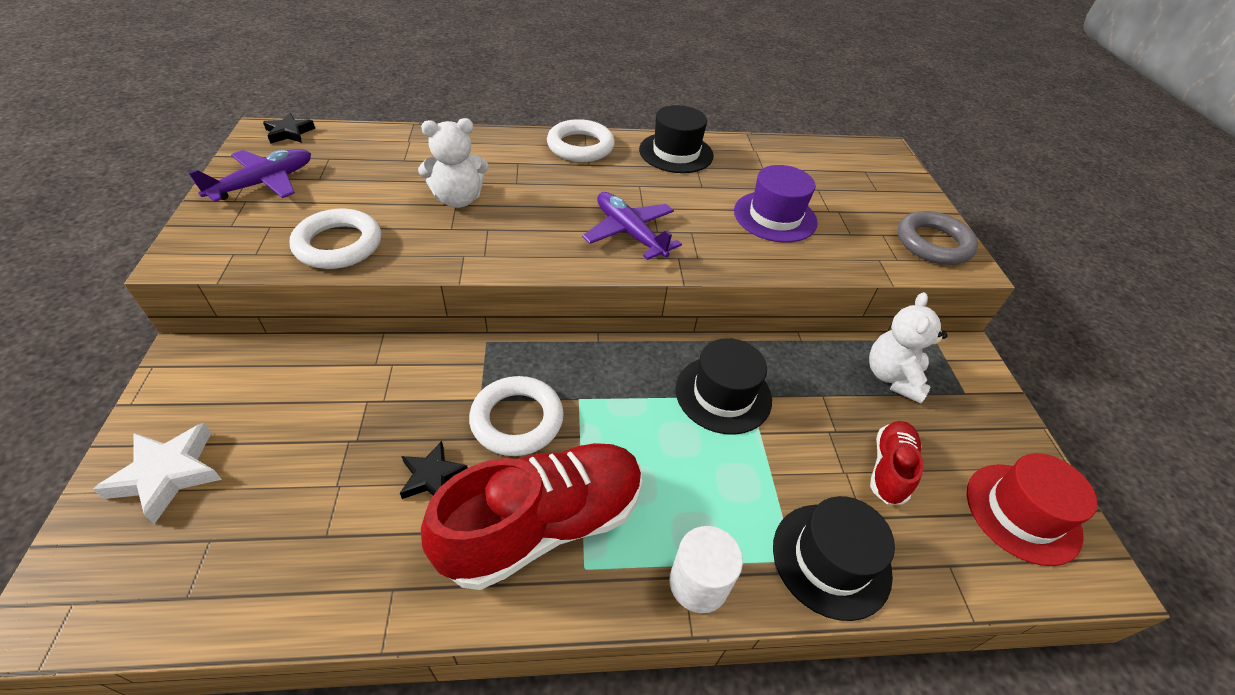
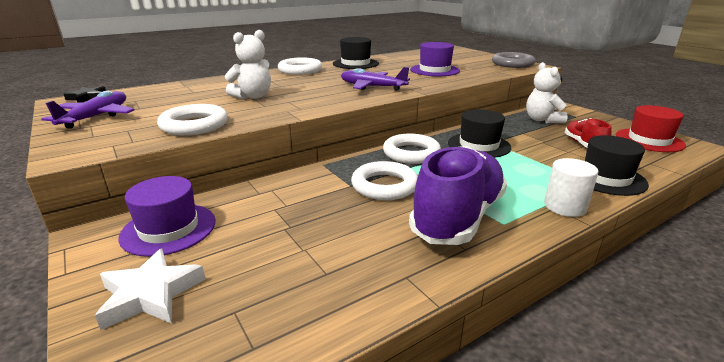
camera: 25 degrees left, 20 degrees down
black star [400,441,468,499] -> none
red shoe [421,443,643,590] -> purple shoe [409,146,507,245]
none -> purple hat [119,176,215,257]
none -> white ring [383,133,441,164]

